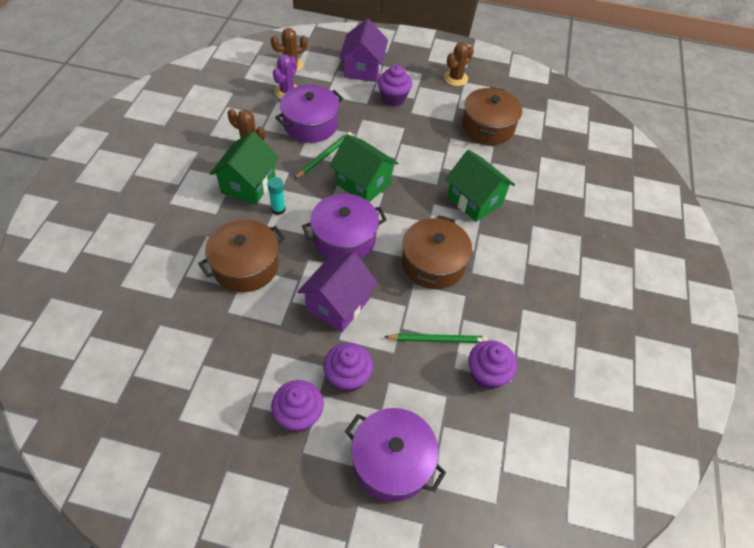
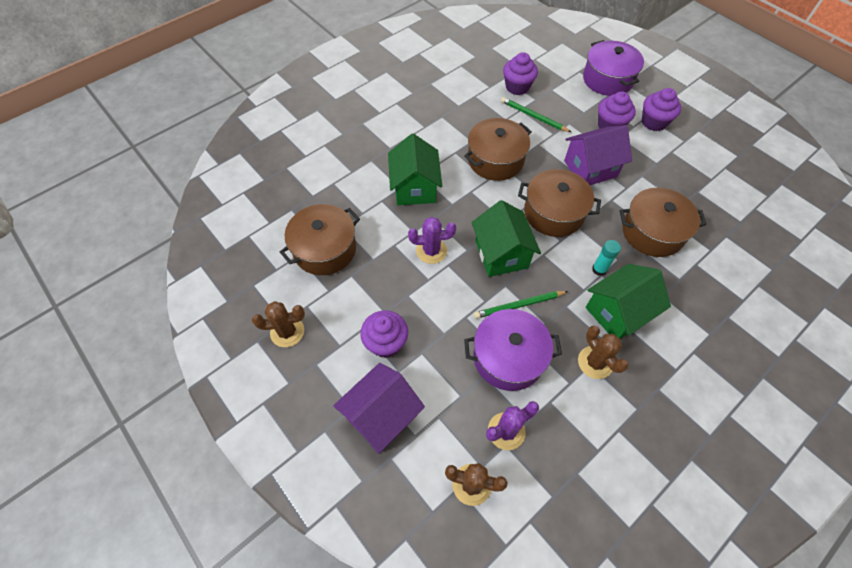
camera: 140 degrees left, 5 degrees up
purple pot [302,194,387,259] -> brown pot [518,169,601,237]
none -> purple cactus [408,217,456,264]

